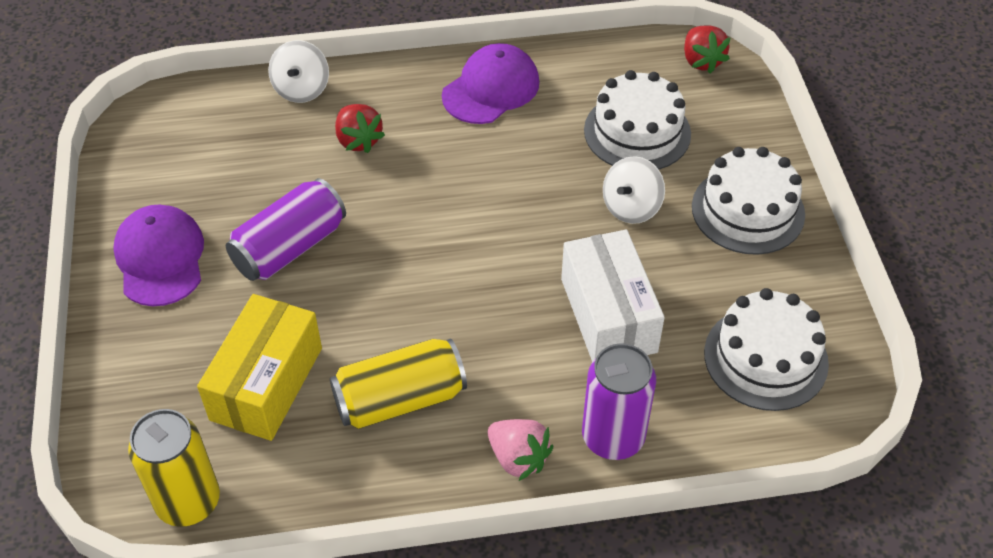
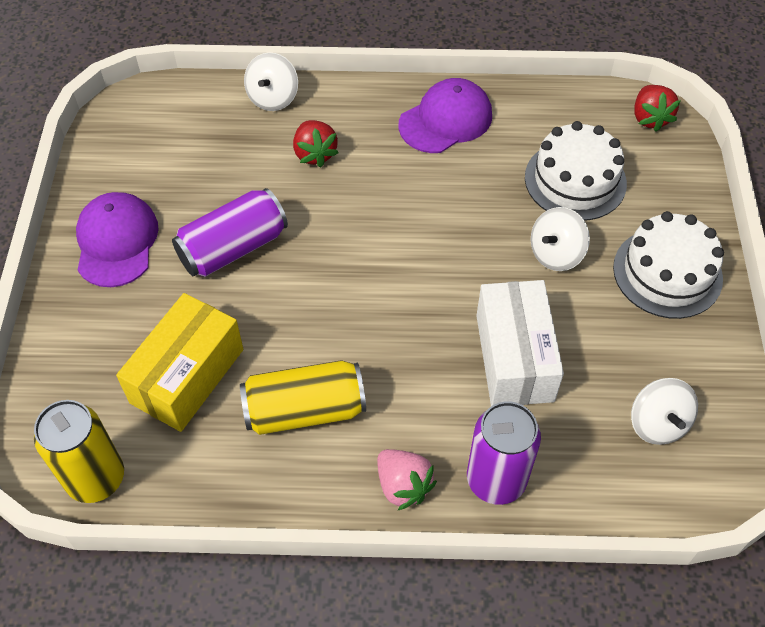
camera: 10 degrees right, 5 degrees up
white cake [704,288,829,411] -> white spinning top [631,378,698,445]

